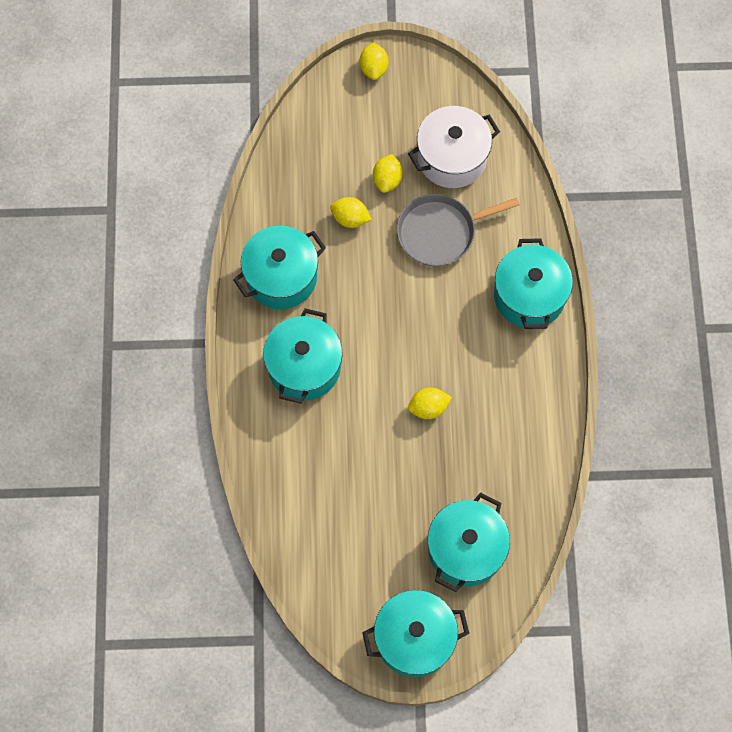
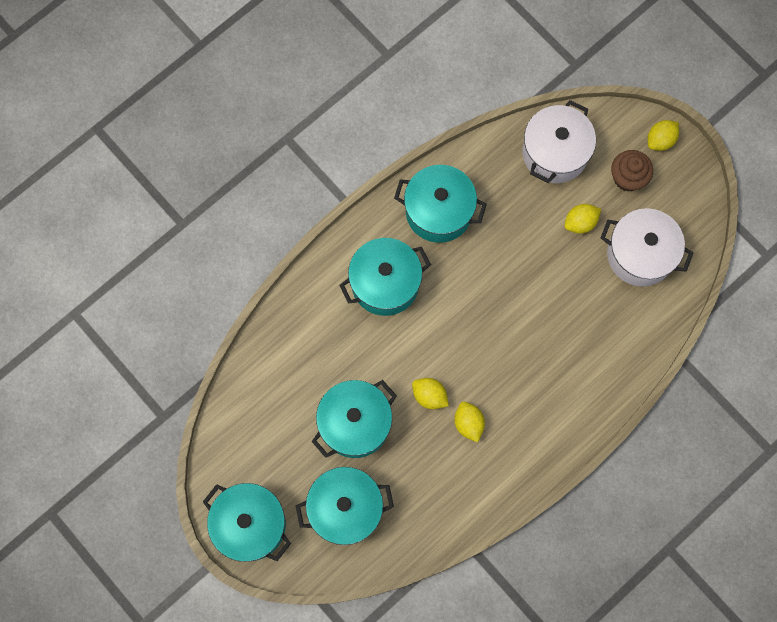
camera: 50 degrees right, 5 degrees up
yellow lemon [330,197,372,228] -> yellow lemon moved to [454,402,485,442]
grey pan [397,194,520,266] -> none
turquoise pot [494,238,573,329] -> turquoise pot moved to [311,380,397,458]
none -> white pot [522,100,596,183]
none -> brown cupcake [611,150,653,192]

